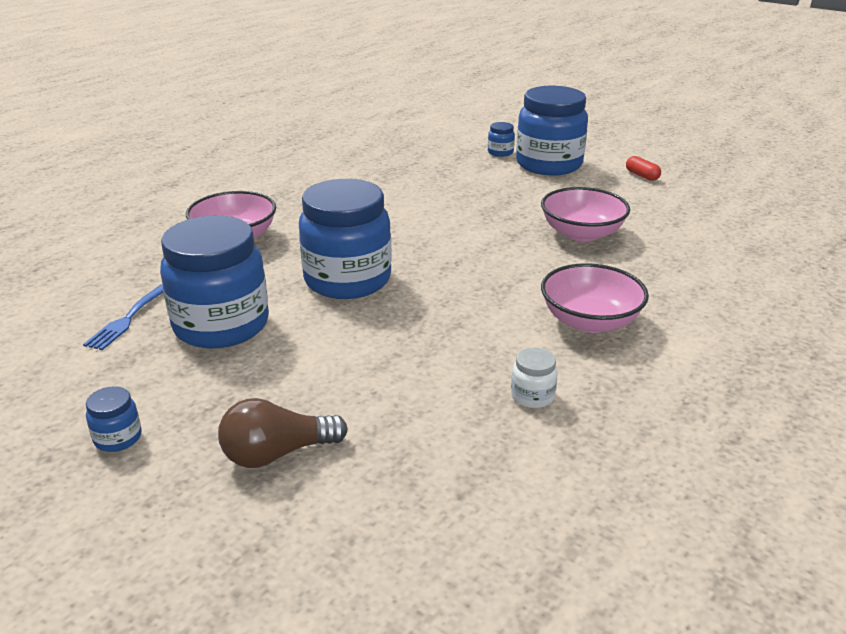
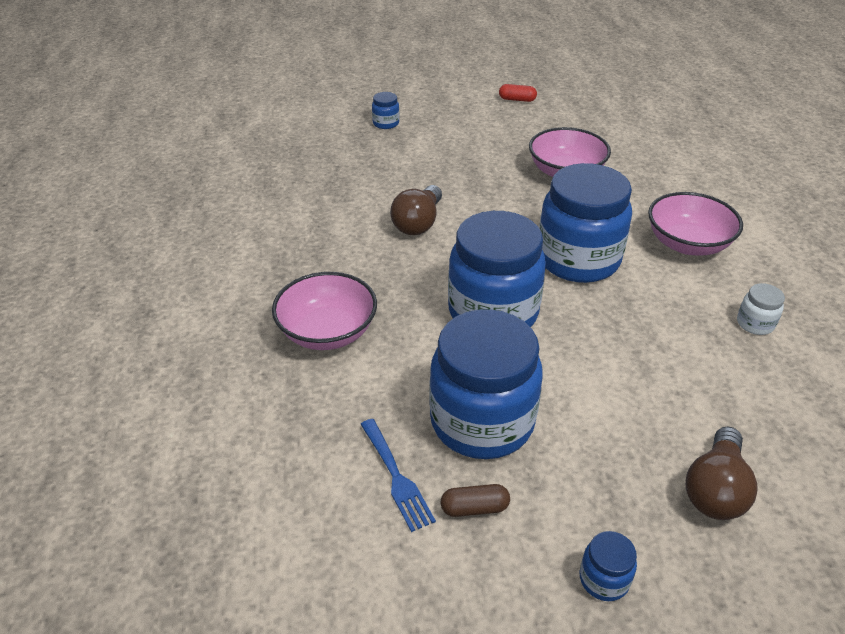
camera: 45 degrees left, 10 degrees up
blue jar [516,86,588,175] -> blue jar moved to [539,163,632,283]
none -> brown light bulb [390,185,442,235]
none -> brown capsule [441,484,510,517]

